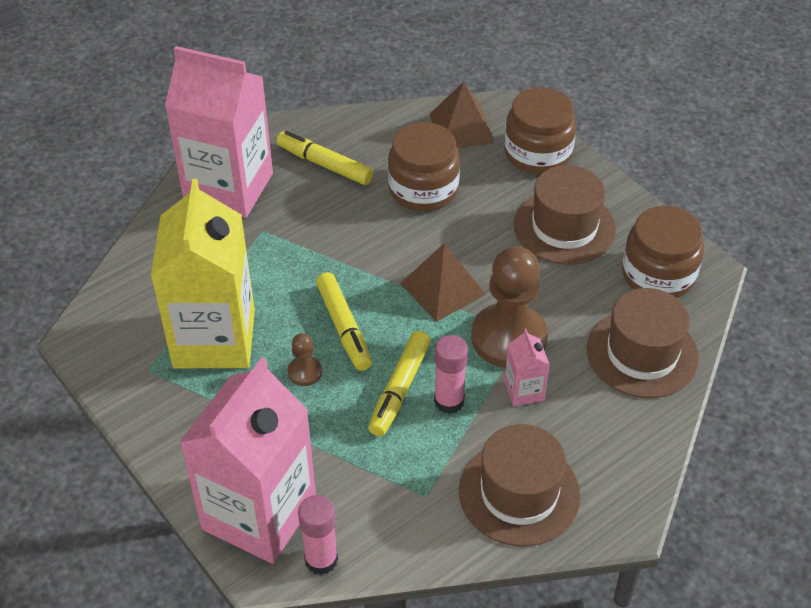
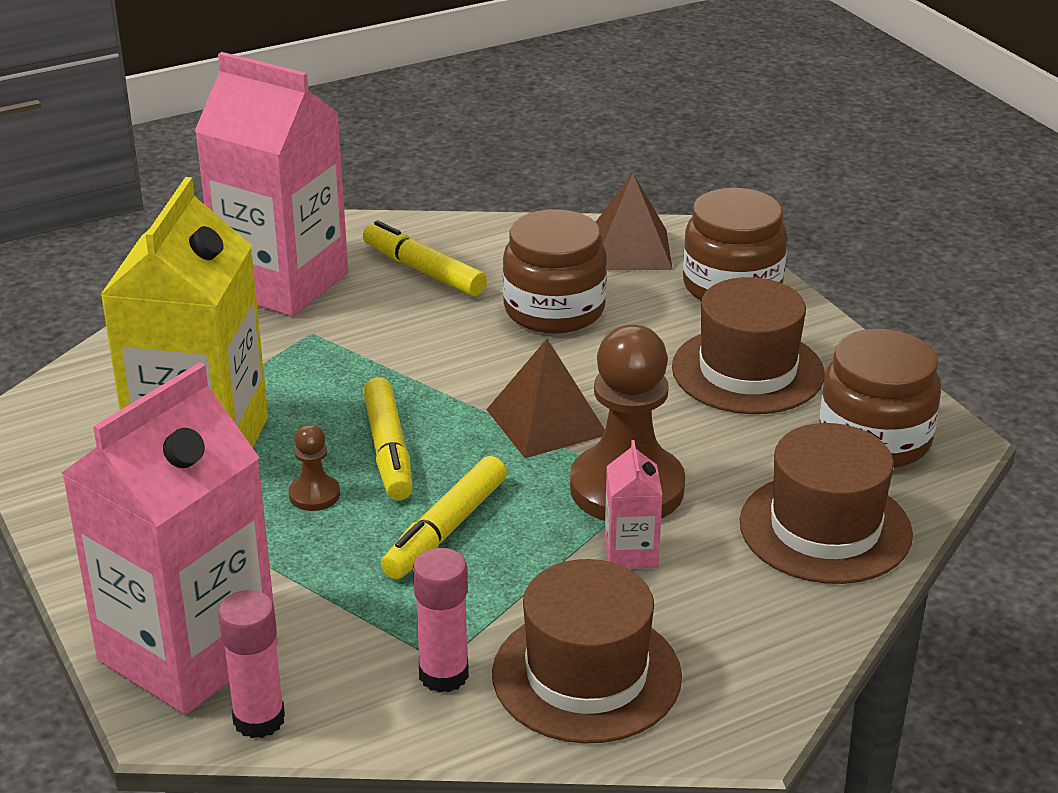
camera: 10 degrees right, 15 degrees down
pink glue stick [434,335,468,414] -> pink glue stick moved to [413,548,469,693]

